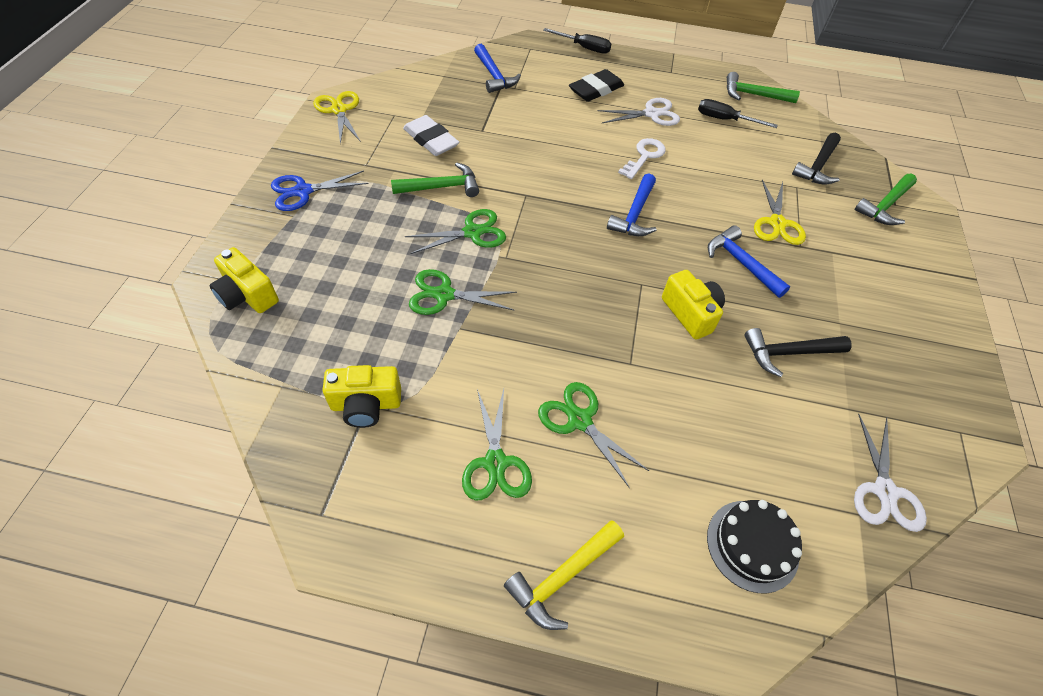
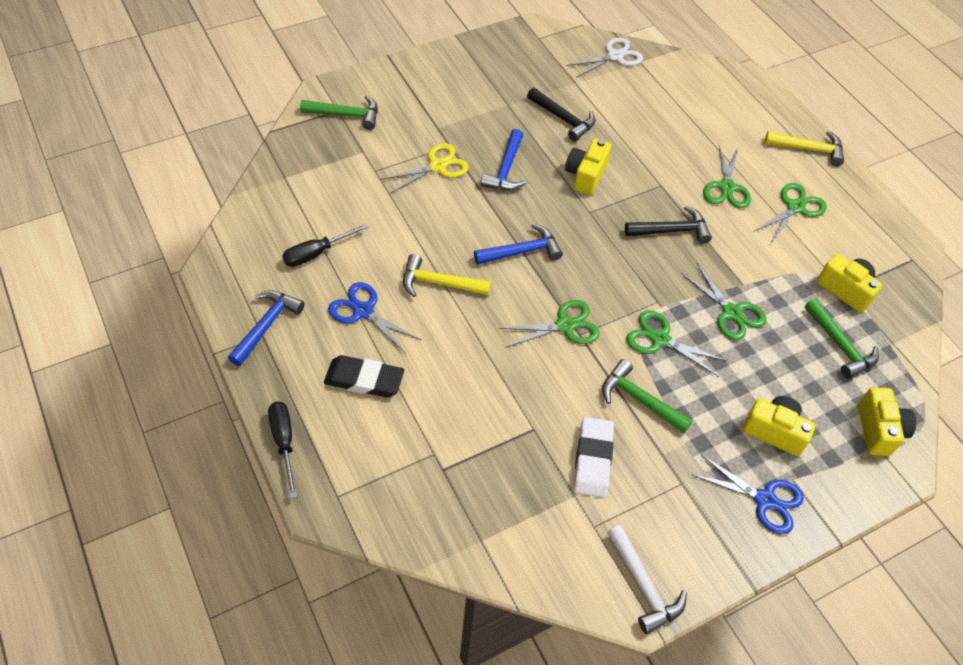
camera: 130 degrees left, 0 degrees up
yellow scissors [313,91,361,145] -> white hammer [607,525,687,634]
blue hammer [474,44,521,93] -> blue hammer moved to [228,290,305,366]
white scissors [597,98,680,126] -> blue scissors [328,282,421,354]
white key [618,138,666,179] -> yellow hammer [403,254,491,297]
black screwdriver [698,99,778,128] -> black screwdriver turned 75 degrees clockwise [282,224,369,267]
black cake [707,500,802,593] -> none
green hammer [727,72,800,103] -> green hammer moved to [805,299,879,379]
black hammer [792,133,841,185] -> black hammer moved to [625,206,712,244]
none -> green scissors [498,300,600,348]
none -> yellow camera [743,396,816,456]

